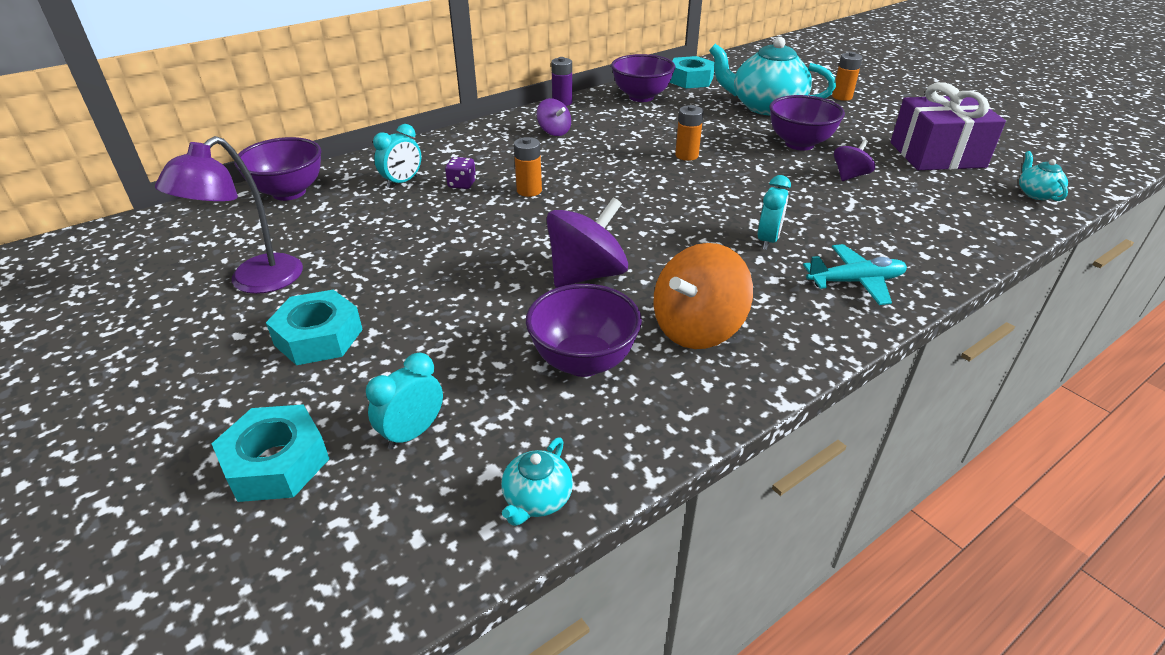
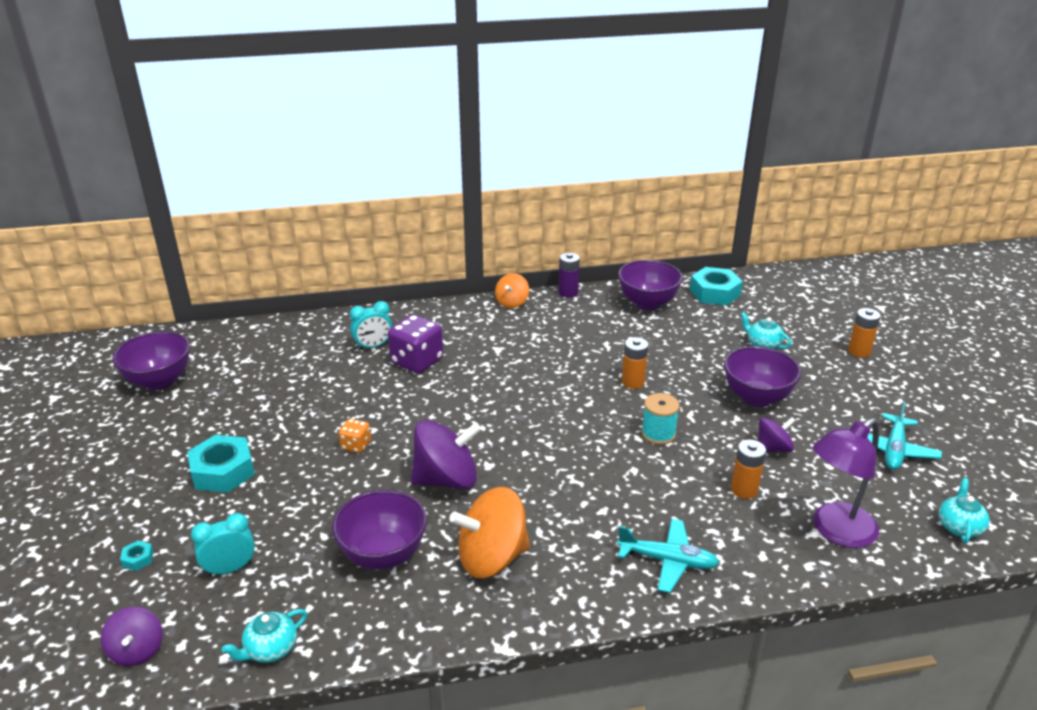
camera: 25 degrees right, 5 degrees down
purple lamp [155,136,303,294] -> purple lamp moved to [813,418,879,548]
turquoise nut [211,404,329,502] -> turquoise nut [120,540,154,571], size x0.43
purple bowl [234,137,321,201] -> purple bowl moved to [112,331,190,390]
purple dice [445,157,476,189] -> purple dice [388,315,443,373], size x1.91
orange battery [514,137,542,197] -> orange battery moved to [731,440,766,499]
purple spinning top [537,98,571,136] -> purple spinning top moved to [101,607,163,666]
turquoise teapot [709,37,836,116] -> turquoise teapot [741,312,792,349], size x0.45
turquoise clock [758,175,791,250] -> none
purple gift [891,82,1006,170] -> turquoise plane [867,401,942,470]
none -> orange dice [339,419,371,453]
none -> orange spinning top [495,273,529,308]
none -> turquoise spool [642,393,680,445]

